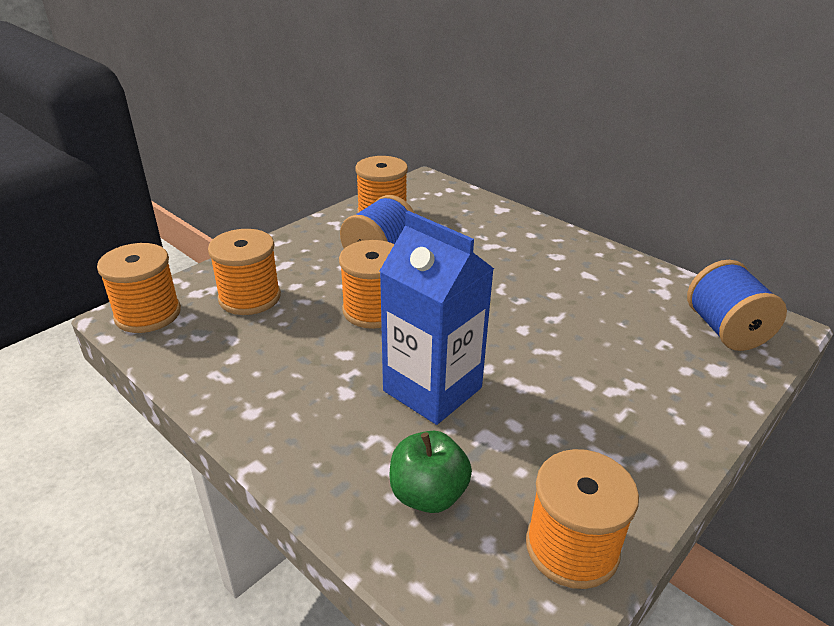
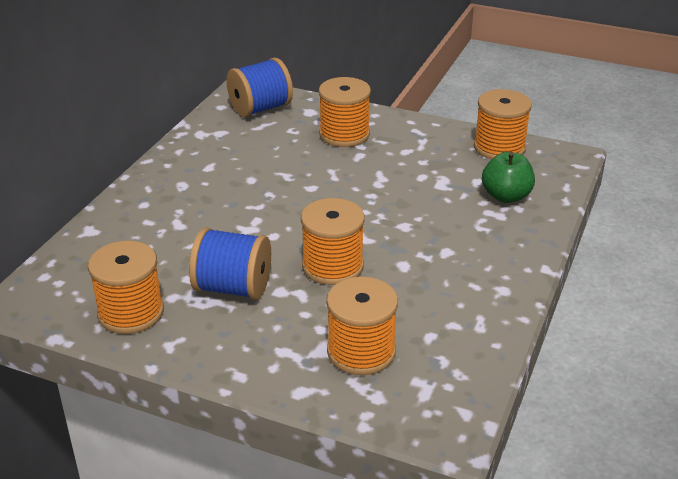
camera: 110 degrees left, 0 degrees up
orange spool [97,243,181,333] -> orange spool moved to [319,77,371,147]
blue carton [380,211,494,425] -> none

